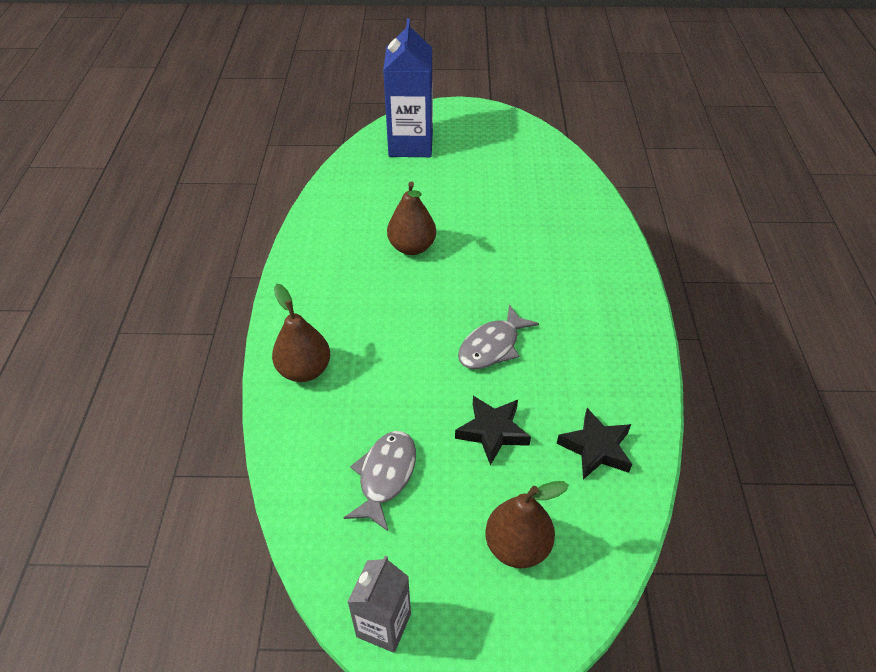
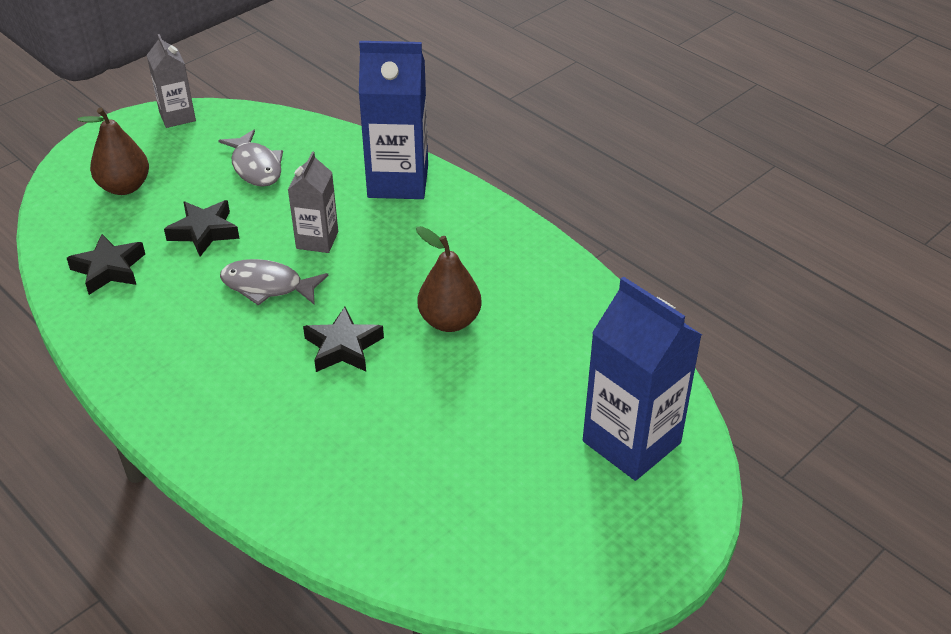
camera: 135 degrees right, 5 degrees down
brown pear [272,284,330,382] -> blue carton [359,41,428,199]
grey fish [458,304,539,369] -> grey fish turned 75 degrees counterclockwise [220,259,328,306]
none -> grey carton [288,152,338,253]
none -> black star [303,307,384,372]

